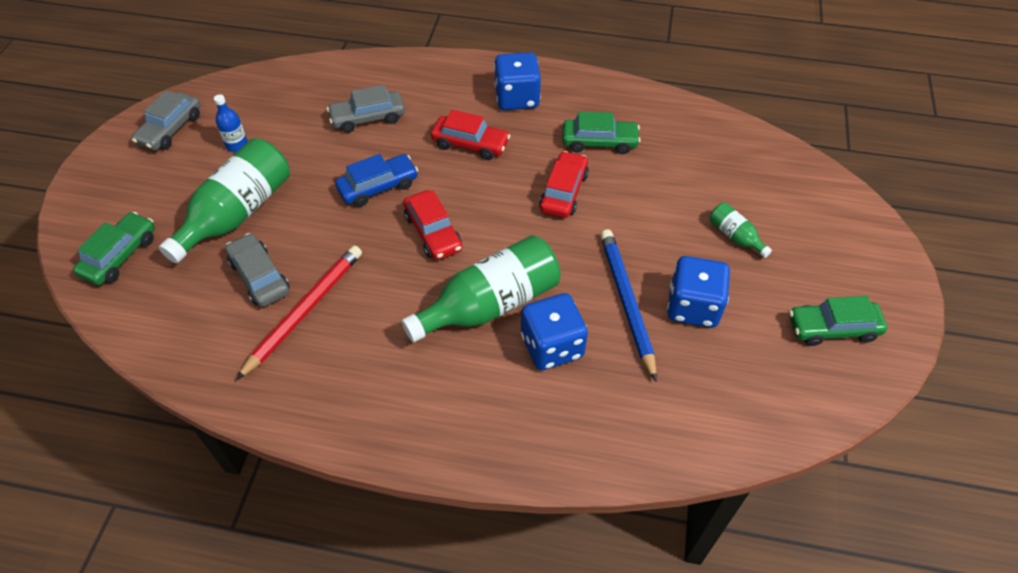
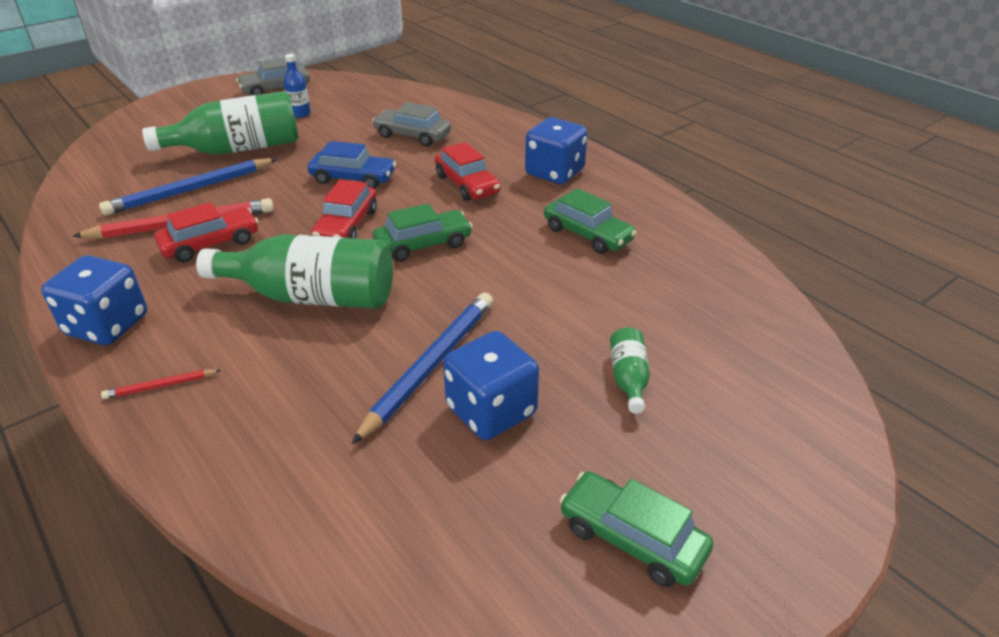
camera: 40 degrees right, 15 degrees down
green car [73,212,155,285] -> green car moved to [372,203,473,262]
grey car [225,233,290,307] -> blue pencil [99,158,277,216]
blue dice [521,293,588,370] -> blue dice moved to [41,255,147,345]
red car [539,151,589,218] -> red car moved to [154,202,259,262]
none -> red pencil [101,369,221,399]

